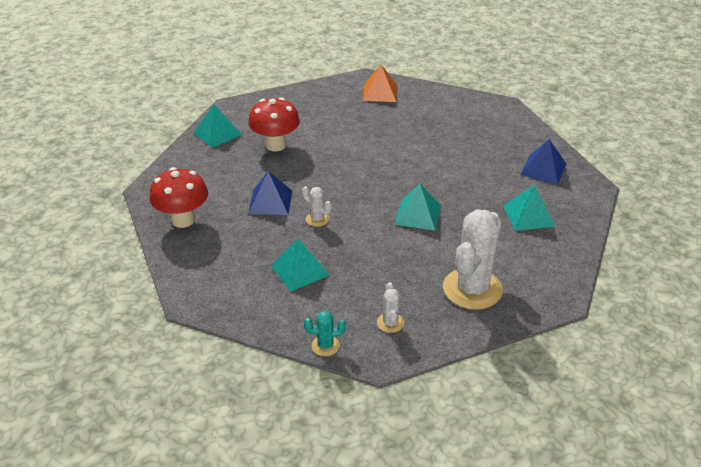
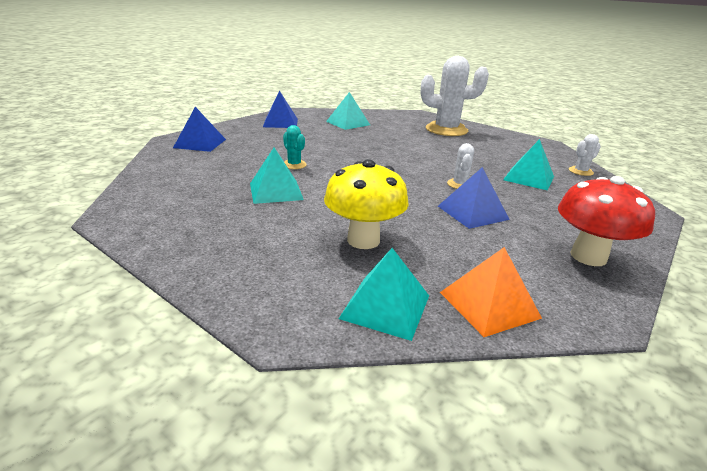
camera: 120 degrees left, 10 degrees down
red mushroom [248,97,300,151] -> yellow mushroom [324,159,409,249]
turquoise cactus [304,311,346,356] -> turquoise cactus moved to [283,125,307,169]
orange pyramid [363,65,397,102] -> orange pyramid moved to [440,247,542,337]
white cactus [377,282,404,333] -> white cactus moved to [569,134,601,176]
turquoise pyramid [394,184,441,230] -> turquoise pyramid moved to [250,147,304,204]
none -> blue pyramid [173,107,226,152]

